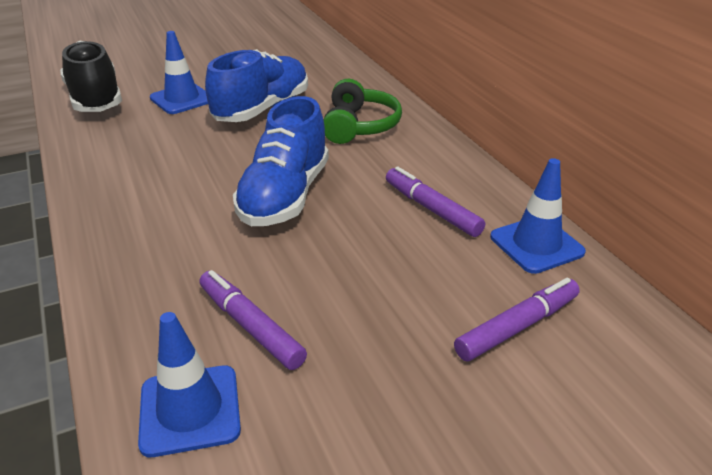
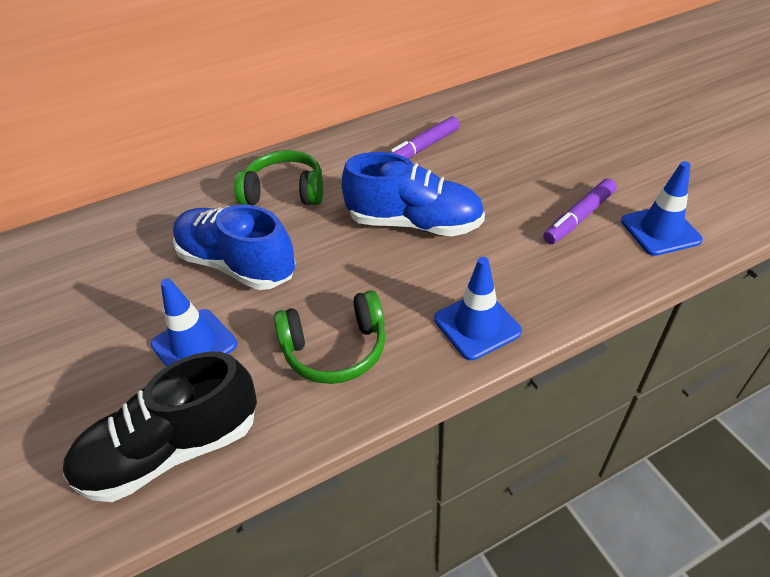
camera: 90 degrees left, 10 degrees up
purple marker [454,278,580,361] -> none
blue traffic cone [490,158,586,274] -> blue traffic cone moved to [434,257,522,360]
none -> green headphones [274,290,386,384]

